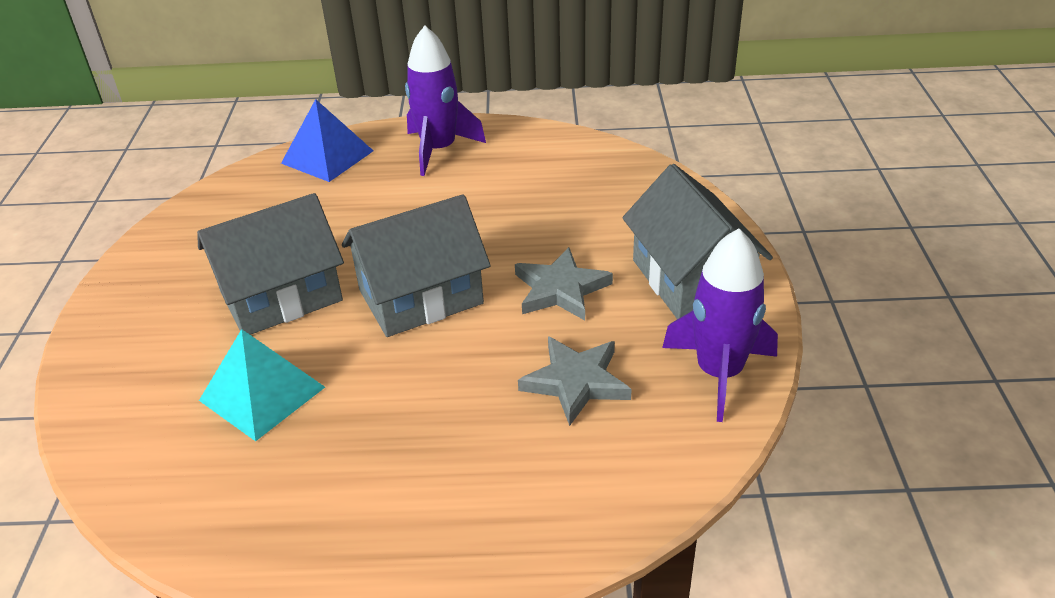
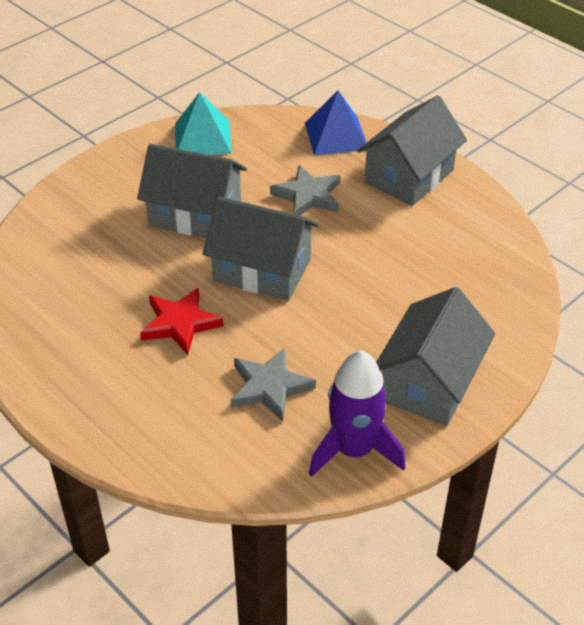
camera: 45 degrees right, 5 degrees up
turquoise pyramid [199,329,325,441] -> turquoise pyramid moved to [175,92,232,155]
purple rocket [405,26,486,176] -> grey house [357,96,467,206]
grey star [515,247,613,321] -> grey star moved to [270,165,341,216]
none -> red star [140,288,223,355]

